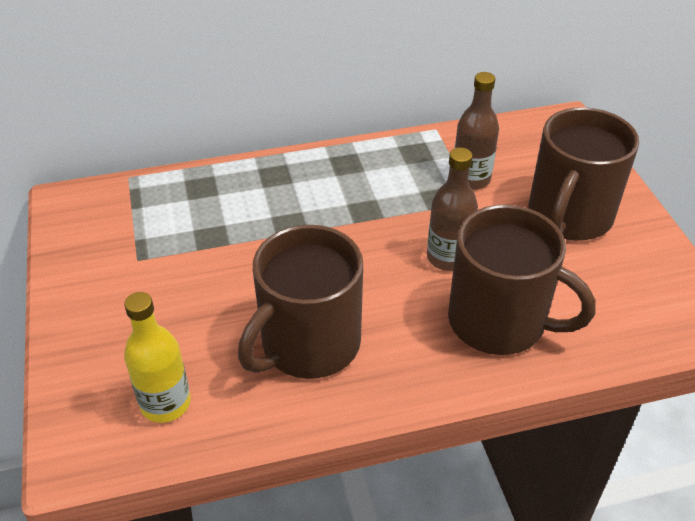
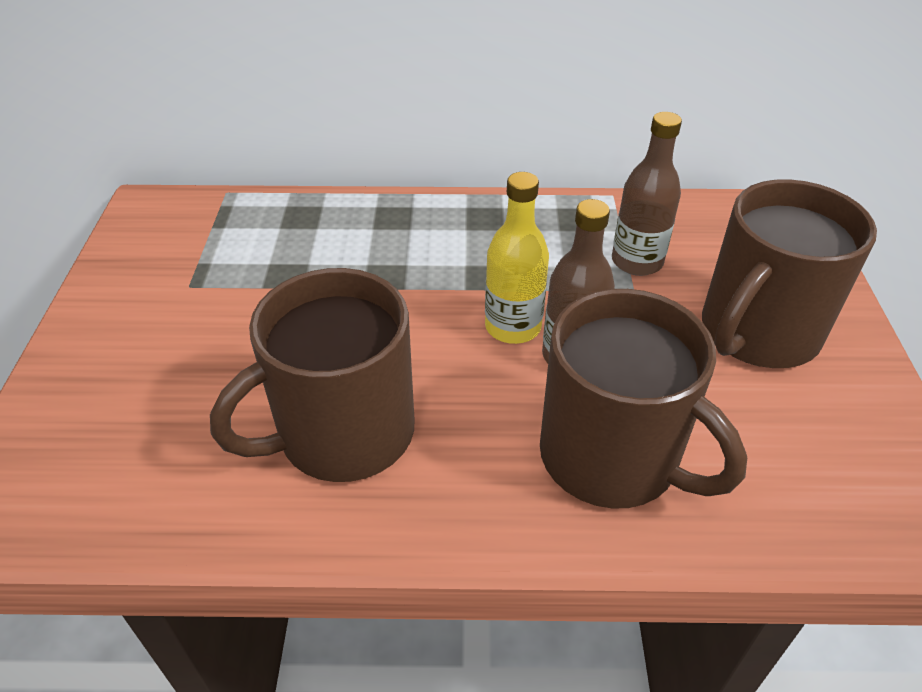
camera: 15 degrees right, 0 degrees up
yellow bottle [124,292,191,423] -> yellow bottle moved to [485,172,549,344]

